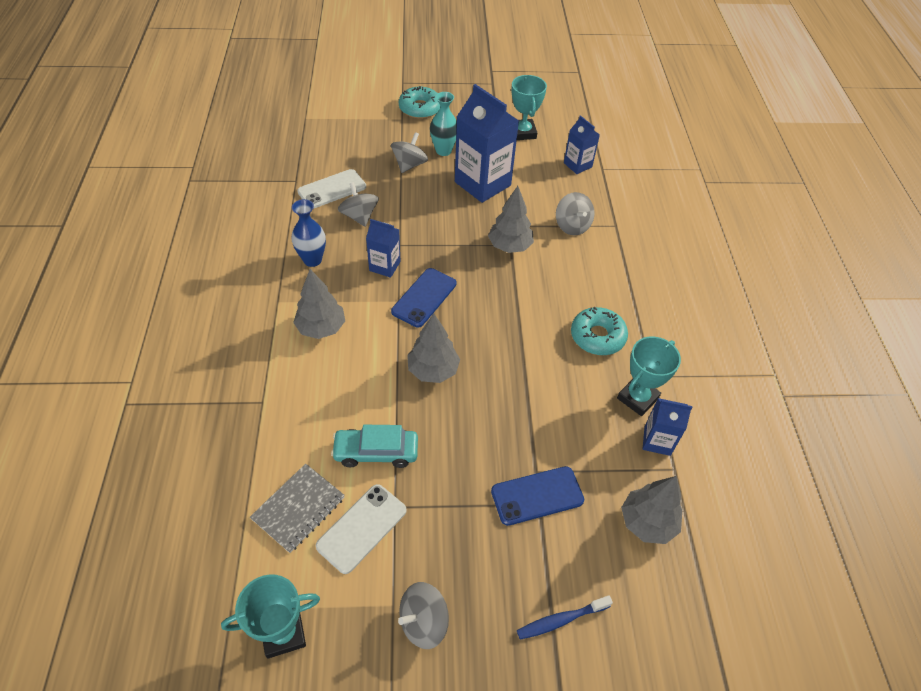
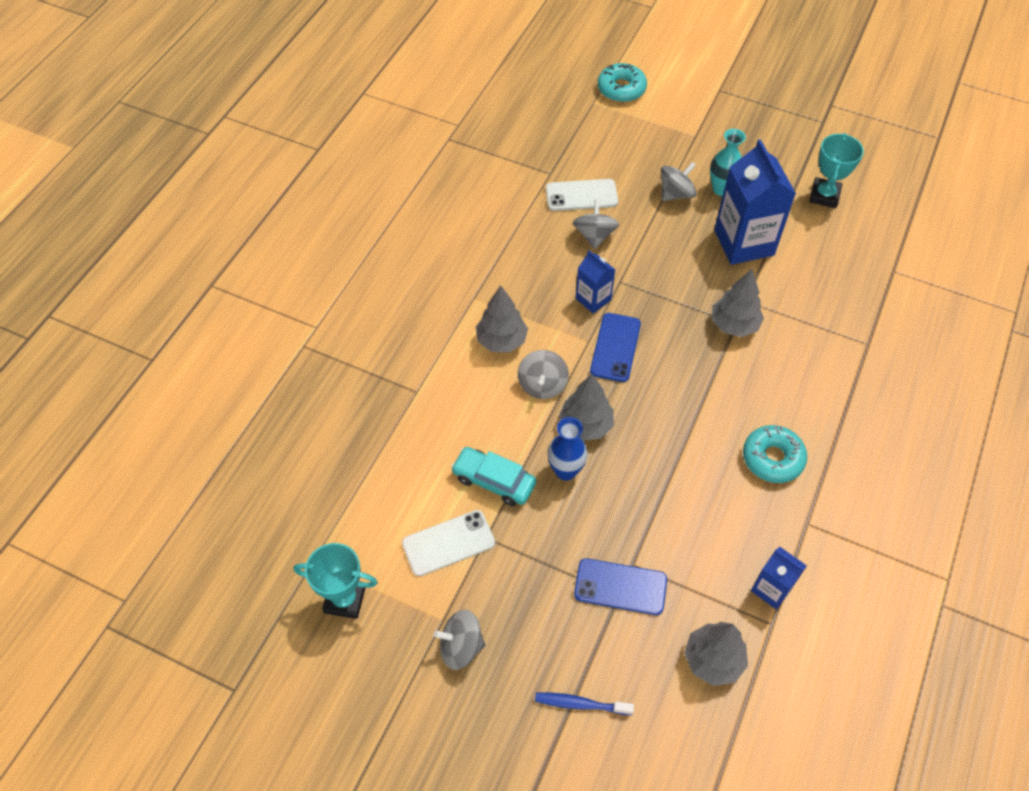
camera: 30 degrees right, 5 degrees up
grey notebook [250,464,345,553] -> none
blue vase [292,199,326,267] -> blue vase moved to [547,417,588,481]
blue phone [391,268,457,328] -> blue phone turned 45 degrees counterclockwise [590,313,641,382]
turquoise donut [399,86,440,119] -> turquoise donut moved to [598,63,647,102]
grey spinning top [556,192,595,235] -> grey spinning top moved to [518,350,569,399]
blue carton [564,115,600,174] -> none
turquoise trophy [617,337,681,416] -> none

